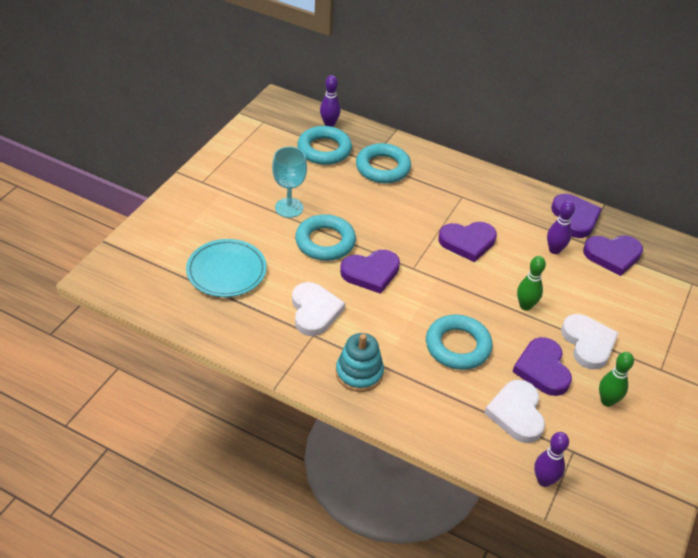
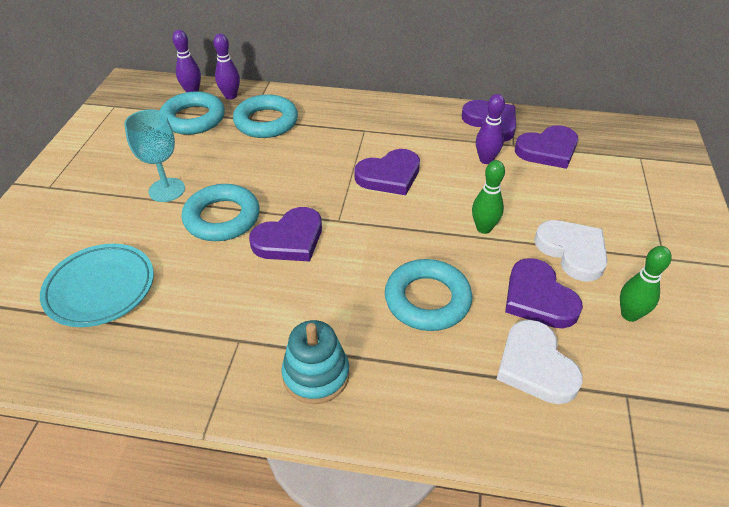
camera: 15 degrees left, 0 degrees up
white heart [292,282,345,336] -> none
purple bowling pin [534,432,569,487] -> purple bowling pin moved to [213,33,240,100]

